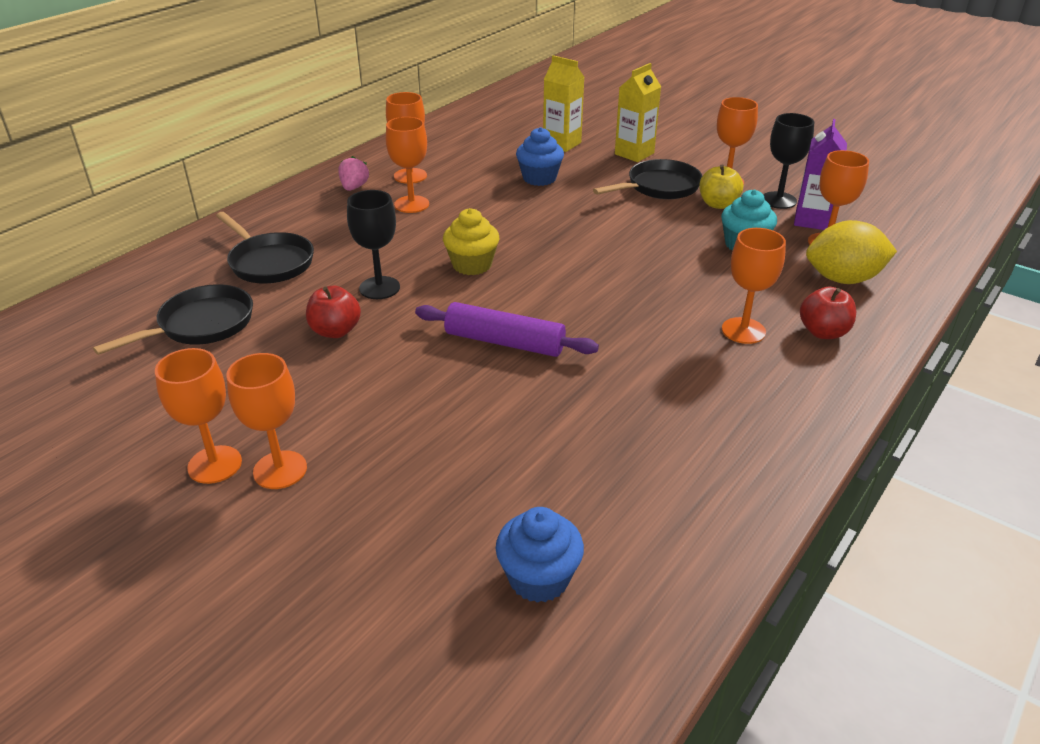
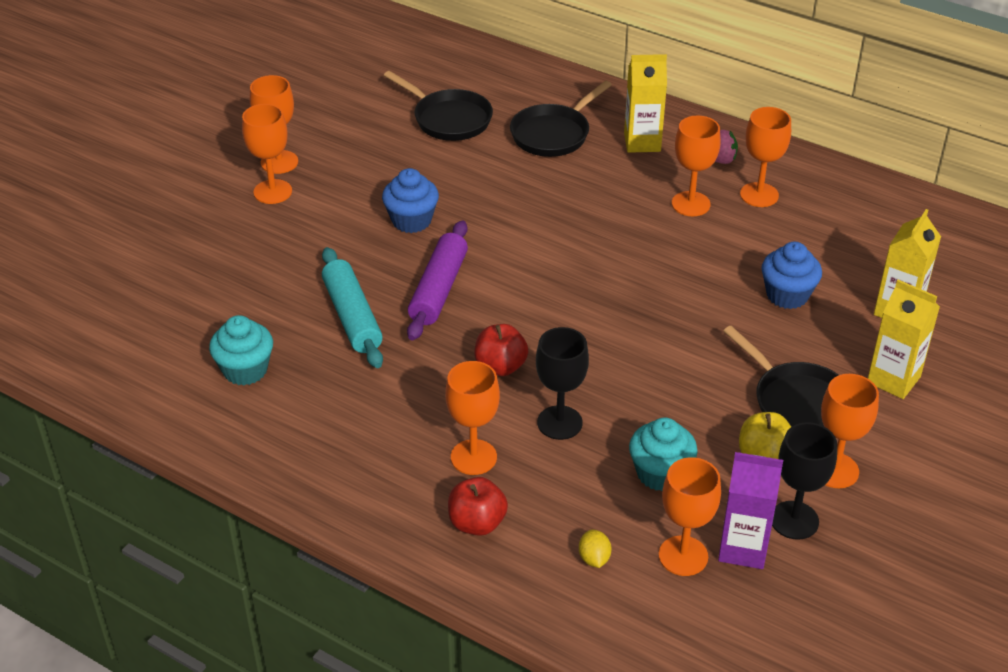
camera: 85 degrees right, 5 degrees up
red apple [306,286,361,338] -> red apple moved to [474,324,528,376]
black goblet [347,190,400,299] -> black goblet moved to [536,327,589,440]
yellow cupcake [443,208,499,275] -> none
blue cupcake [496,507,584,603] -> blue cupcake moved to [382,168,439,233]
yellow lemon [806,220,897,284] -> yellow lemon [579,529,612,568], size x0.42
none -> turquoise cupcake [209,315,273,385]
none -> turquoise rolling pin [322,247,383,368]
none -> yellow carton [624,54,667,153]

